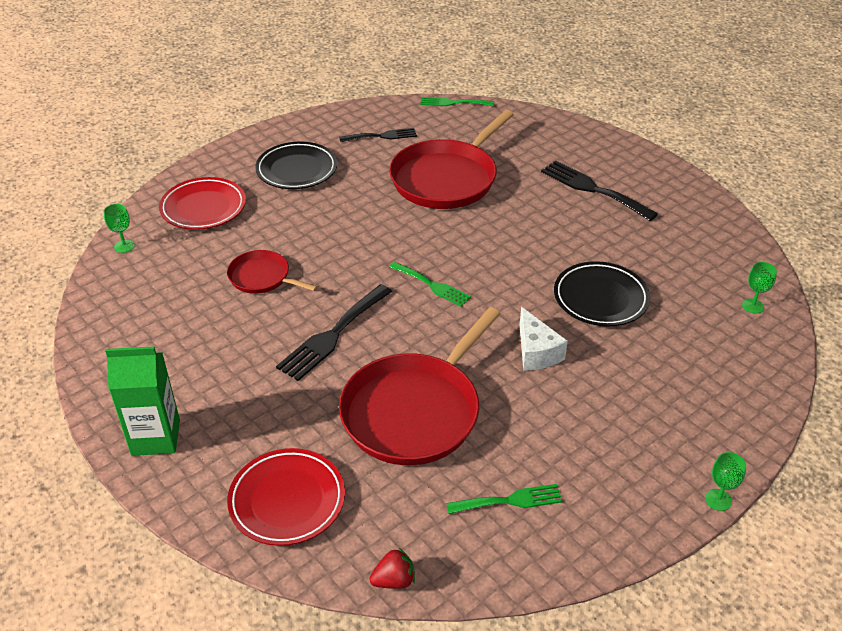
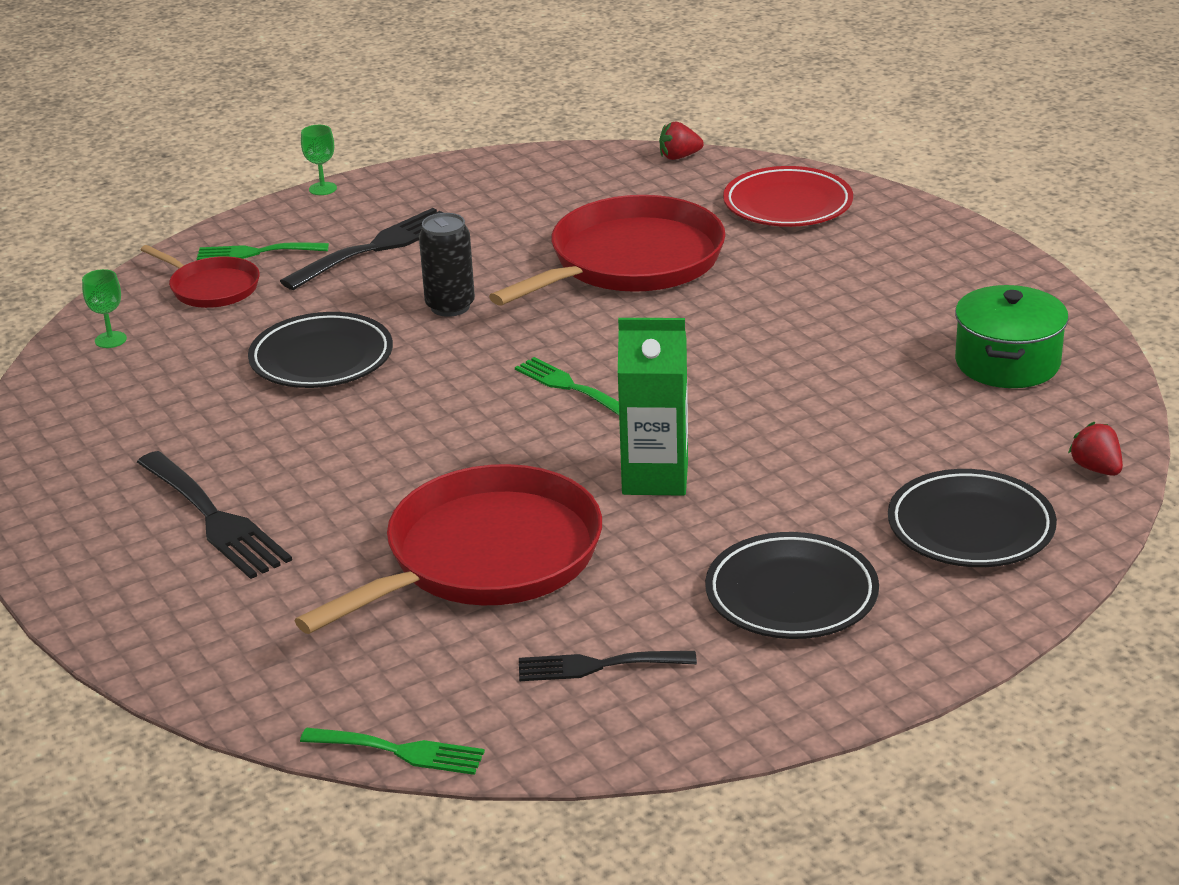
camera: 170 degrees left, 10 degrees down
green goblet [104,204,135,253] -> red strawberry [1068,422,1123,476]
green carton [105,346,180,456] -> green carton moved to [618,318,688,496]
red plate [159,177,246,230] -> black plate [888,469,1057,567]
red pan [227,250,318,294] -> red pan moved to [141,245,260,308]
black fork [276,284,392,381] -> black fork moved to [280,208,443,290]
green fork [446,484,563,514] -> green fork moved to [197,242,329,260]
white cheese [520,307,568,371] -> black can [419,213,475,317]
none -> green pot [955,285,1068,388]

